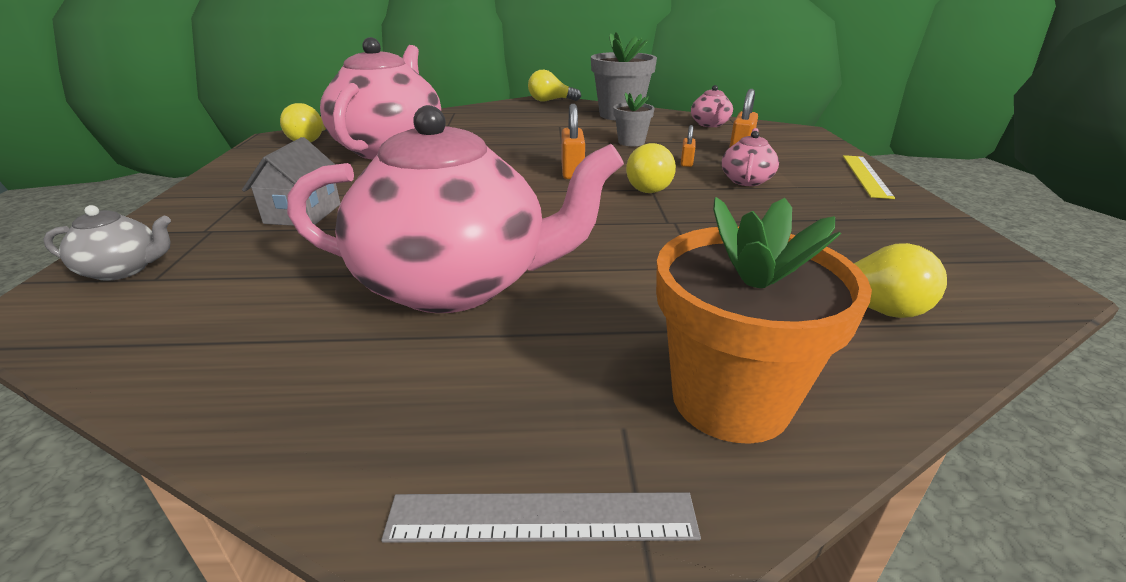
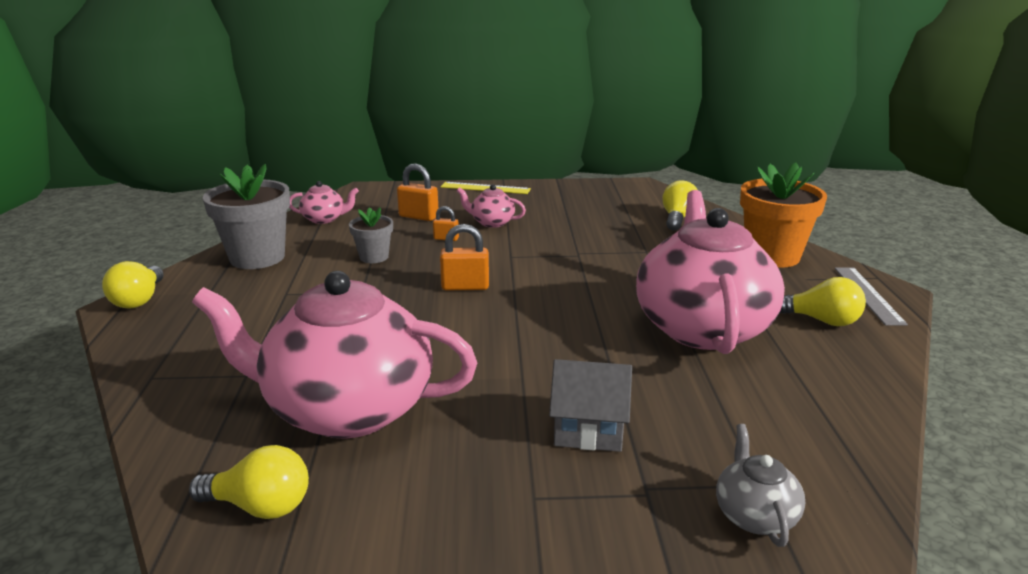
camera: 90 degrees left, 5 degrees down
yellow light bulb [626,143,676,193] -> yellow light bulb moved to [779,277,866,326]

